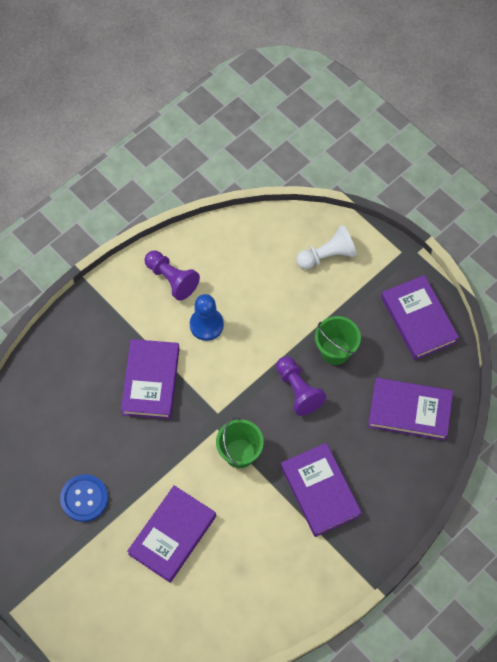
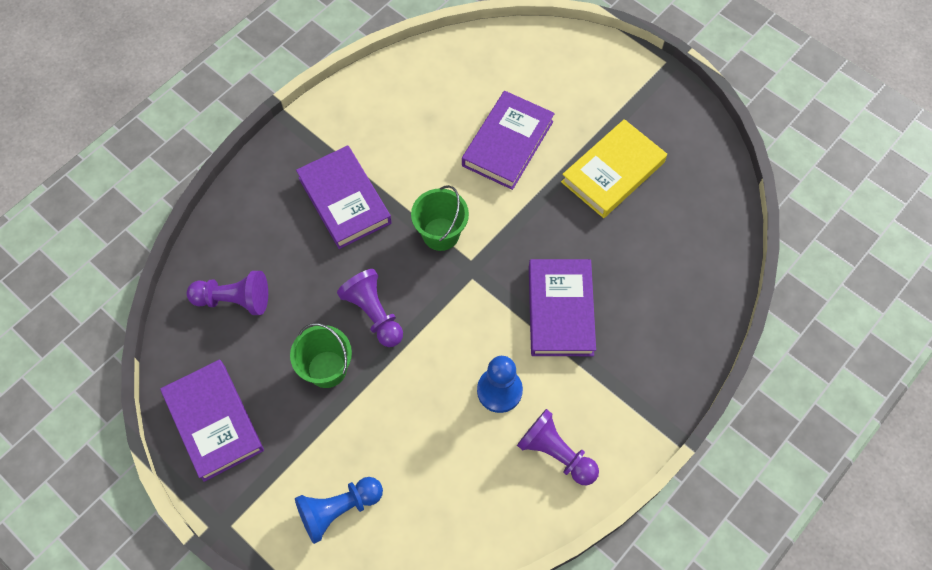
camera: 175 degrees right, 0 degrees up
blue button [60,474,108,522] -> yellow book [561,119,667,218]
white pawn [296,225,357,269] -> blue pawn [295,477,383,544]
purple book [368,378,453,441] -> purple pawn [187,271,268,315]

